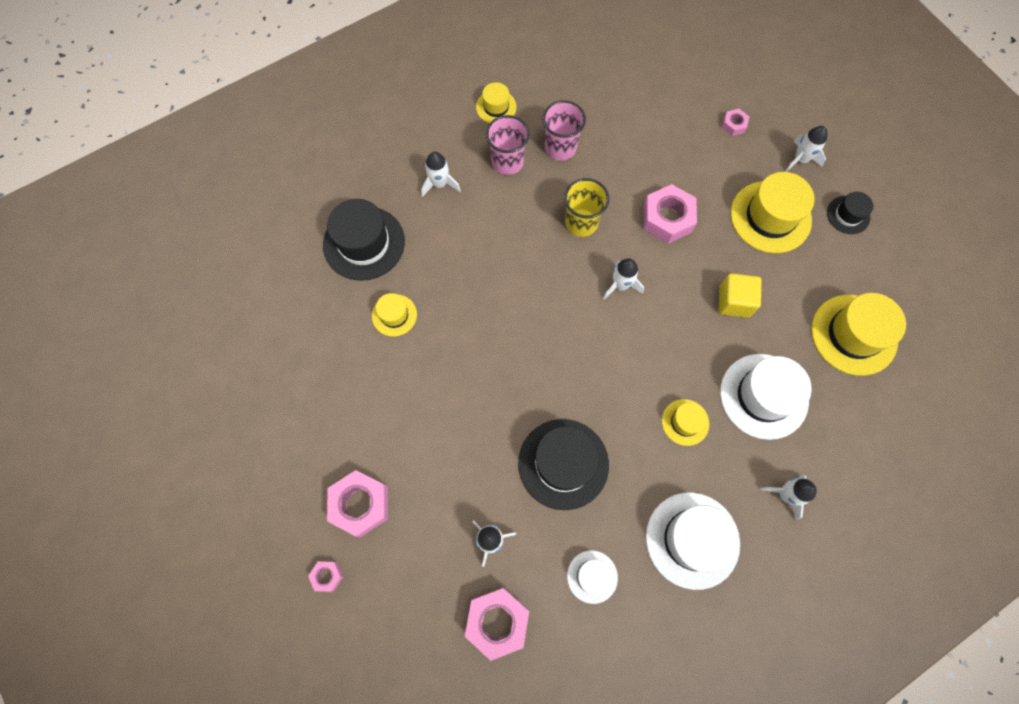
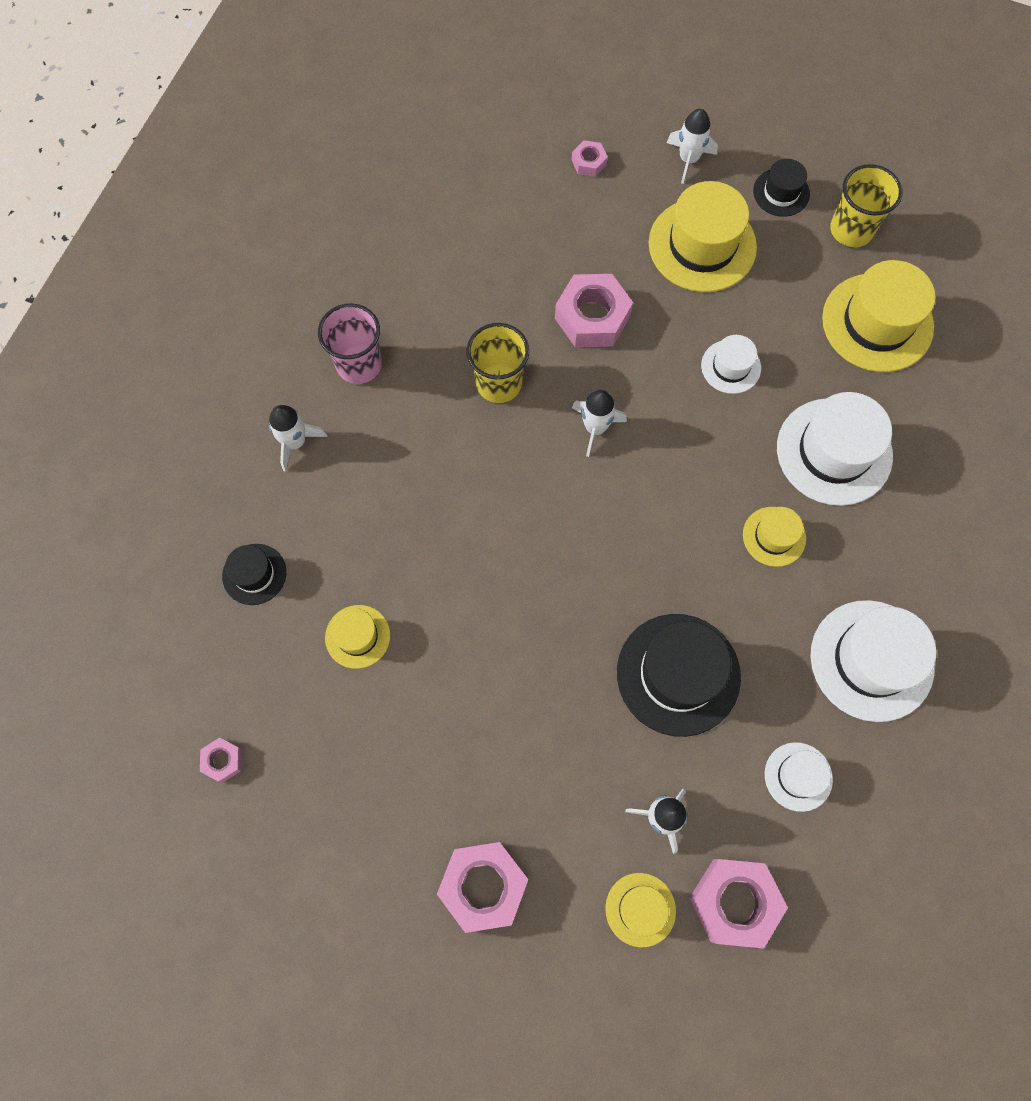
camera: 35 degrees left, 0 degrees up
pink nut [308,561,343,592] -> pink nut moved to [200,738,242,783]
black hat [323,199,405,281] -> black hat [222,544,286,605], size x0.53
yellow hat [476,82,517,123] -> yellow hat moved to [605,873,676,947]
pink cup [542,100,586,160] -> none
yellow cube [719,273,761,318] -> white hat [701,335,761,394]
white rocket [760,475,817,520] -> none
none -> yellow cup [830,164,903,247]

